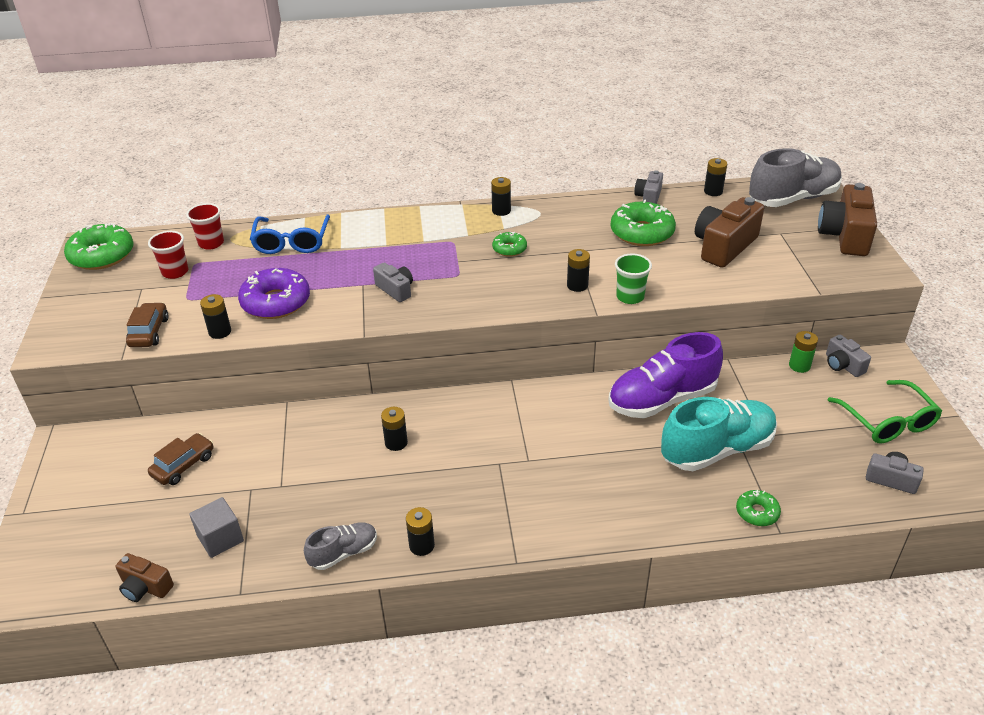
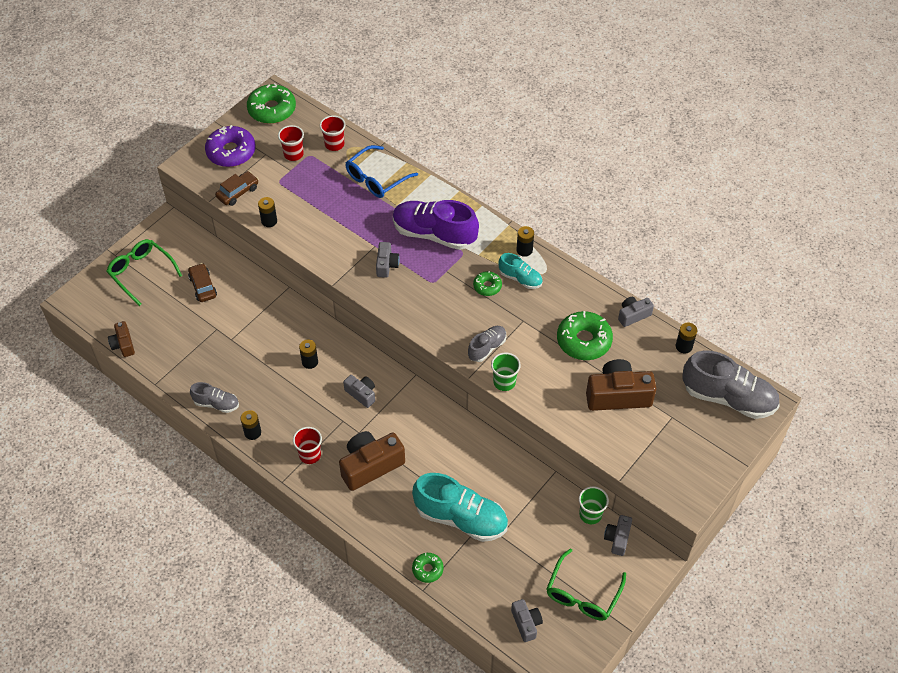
camera: 45 degrees right, 15 degrees up
brown car [148,433,213,485] -> brown car turned 105 degrees counterclockwise [188,263,217,302]
grey cube [189,497,244,558] -> none
purple donut [238,268,310,319] -> purple donut moved to [205,125,255,167]
black battery [567,249,590,292] -> grey shoe [468,326,507,362]
purple shoe [608,332,723,418] -> purple shoe moved to [393,200,479,250]
green battery [789,331,818,373] -> green cup [579,486,609,524]
brown camera [818,183,877,256] -> brown camera moved to [339,431,405,491]
none -> green glasses [106,239,182,306]
none -> red cup [293,427,322,464]
none -> grey camera [343,375,375,408]
none -> turquoise shoe [498,253,543,289]

